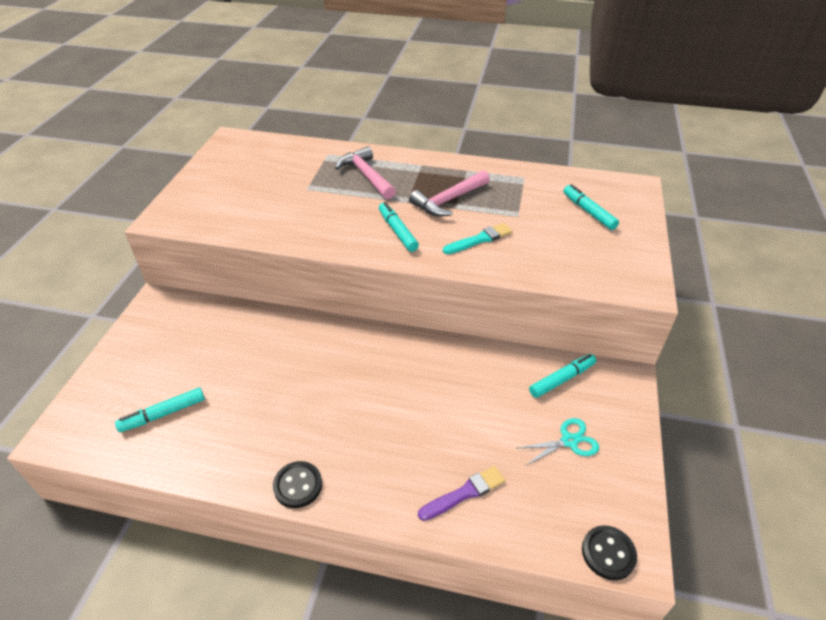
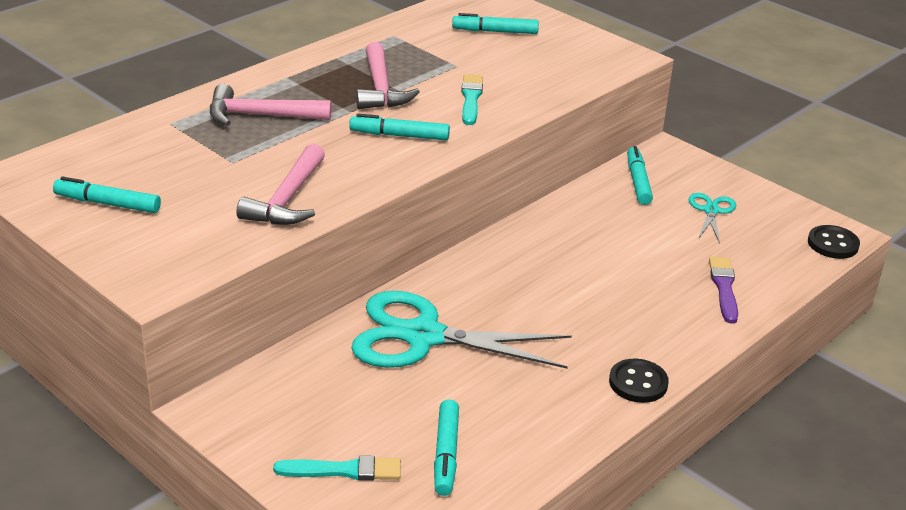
camera: 60 degrees left, 10 degrees down
none -> turquoise marker [53,176,161,213]
none -> pink hammer [236,144,325,225]
none -> turquoise brush [273,455,401,481]
none -> turquoise scissors [351,291,572,369]

